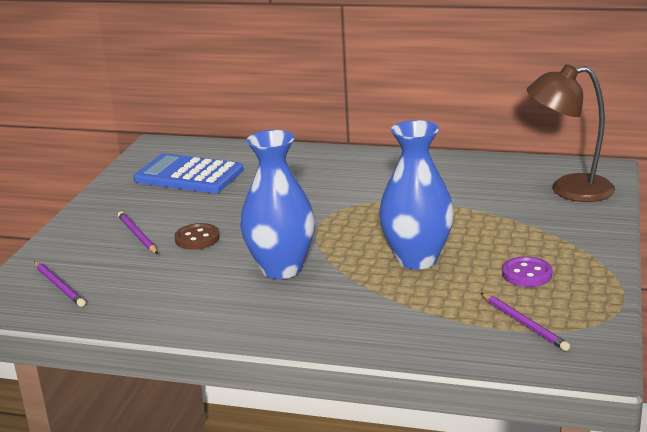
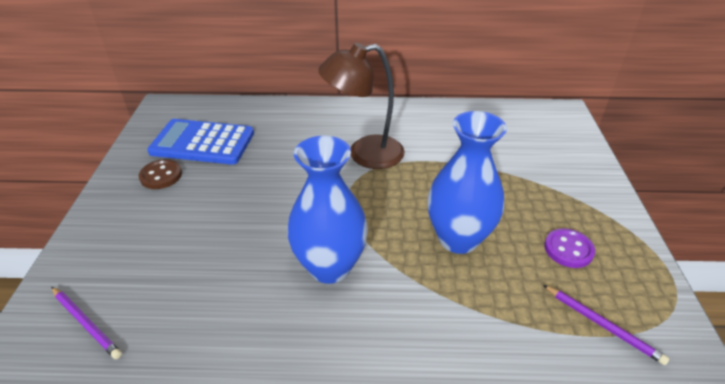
camera: 15 degrees left, 15 degrees up
purple pencil [118,212,158,254] -> none
brown button [174,223,220,249] -> brown button moved to [139,159,182,189]
brown lamp [527,64,615,202] -> brown lamp moved to [318,43,405,169]

